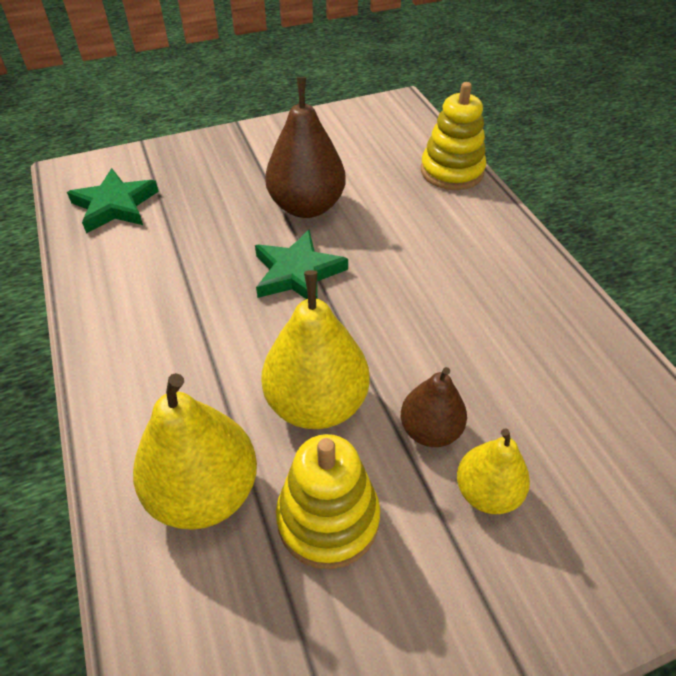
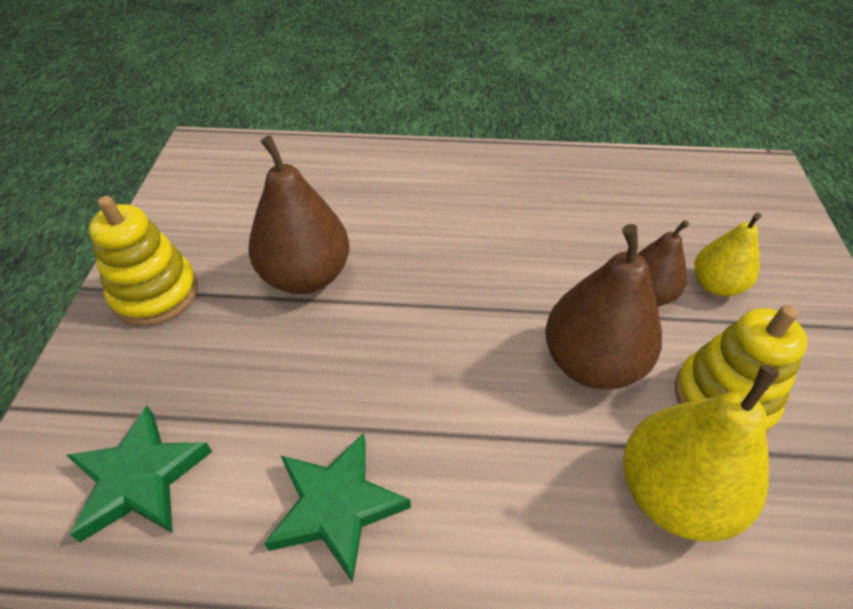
camera: 65 degrees left, 0 degrees up
green star [255,230,348,299] -> green star moved to [264,433,411,582]
yellow pear [261,270,370,429] -> brown pear [545,224,662,389]
yellow stacking toy [421,82,486,190] -> yellow stacking toy moved to [89,196,198,326]

